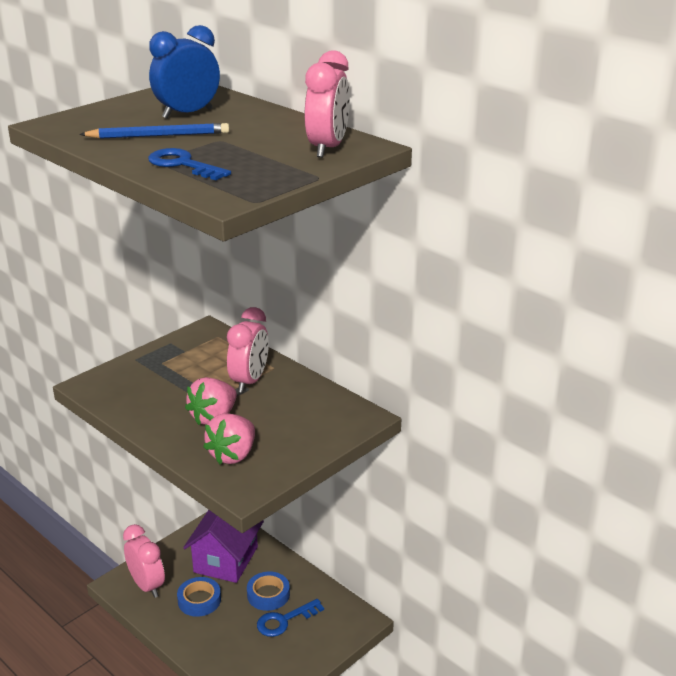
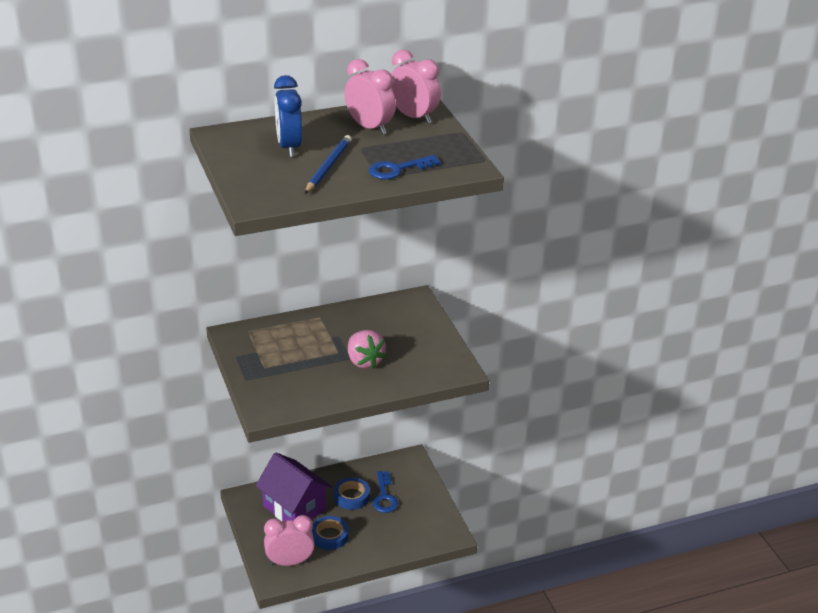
camera: 65 degrees left, 5 degrees up
pink strawberry [203,413,255,464] -> none
pink clock [227,307,269,393] -> pink clock moved to [344,59,396,135]

